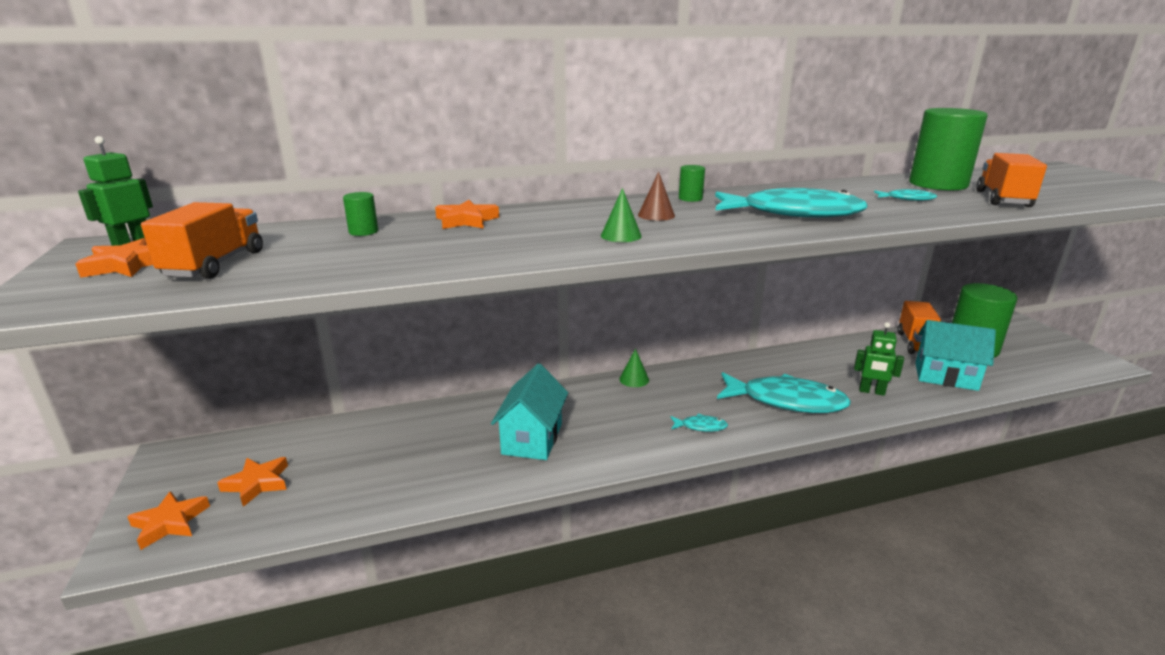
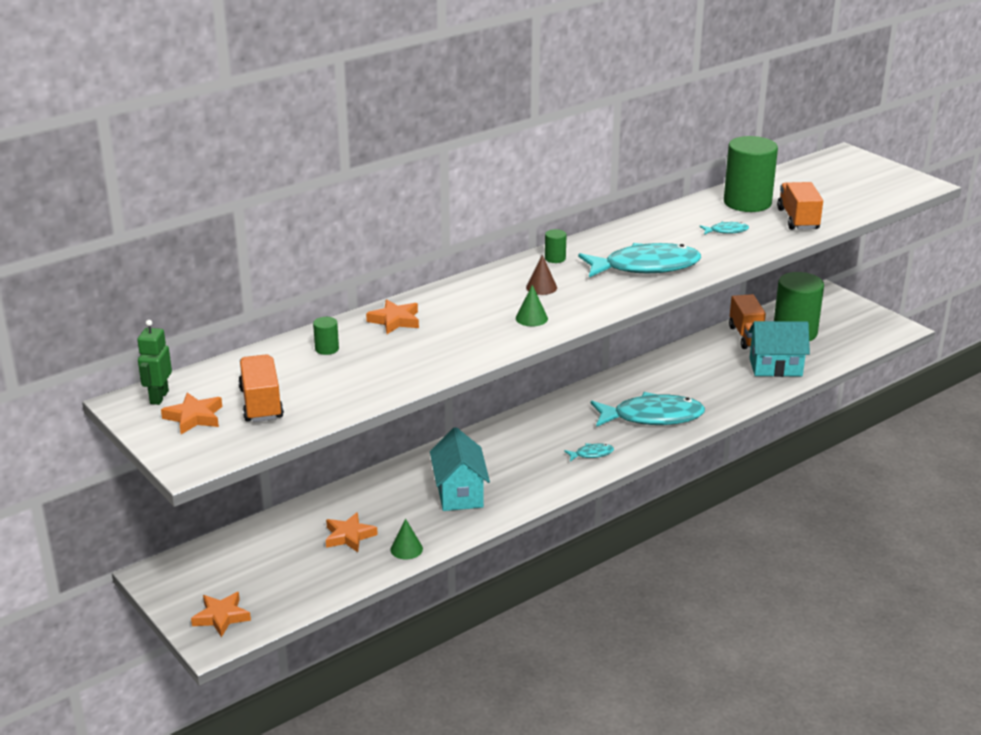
camera: 20 degrees left, 5 degrees up
orange star [217,457,288,507] -> orange star moved to [326,512,378,552]
green cone [619,349,649,387] -> green cone moved to [390,519,423,559]
green robot [854,322,904,396] -> none

